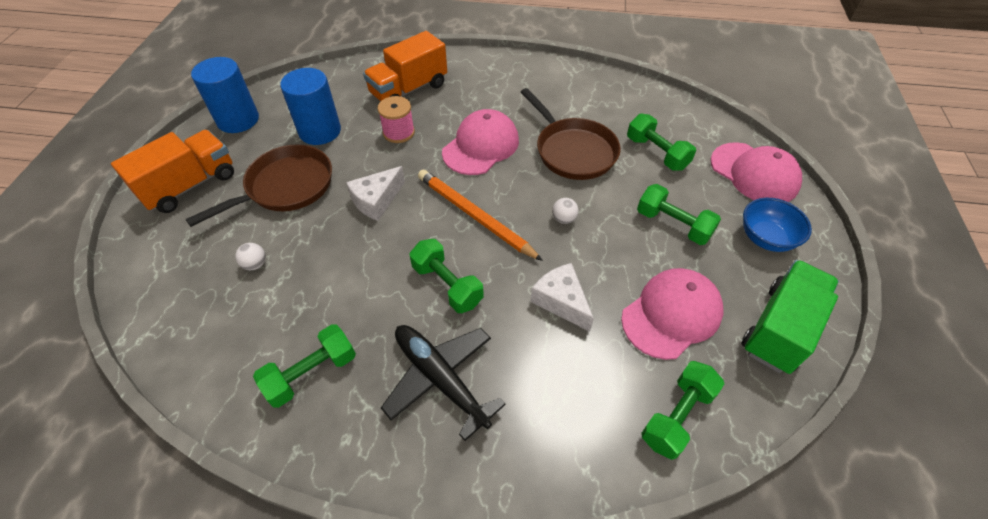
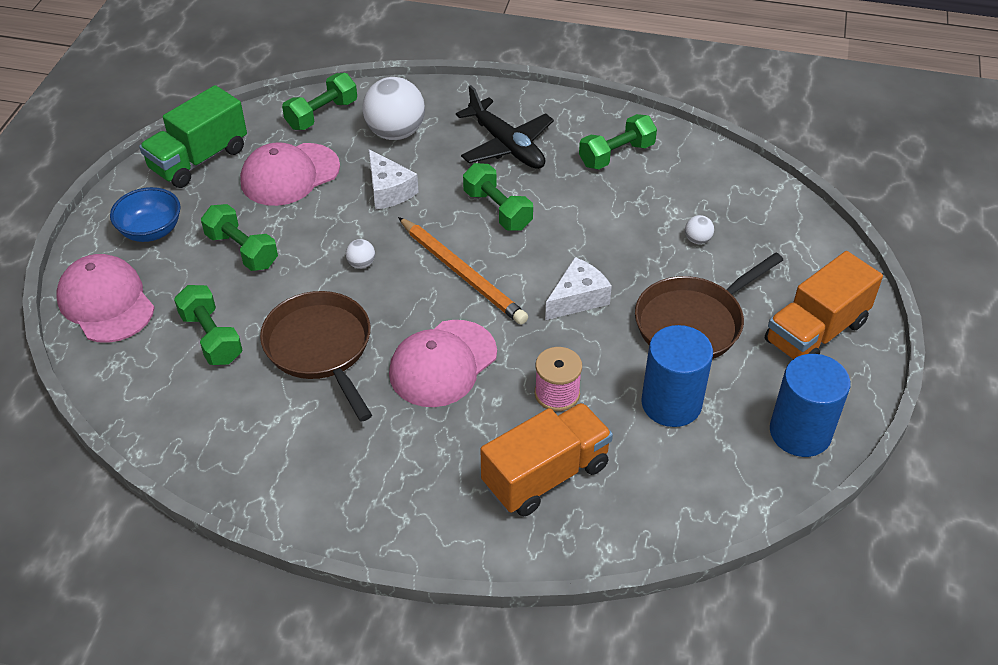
camera: 175 degrees left, 5 degrees down
none -> white ball [363,77,425,140]

